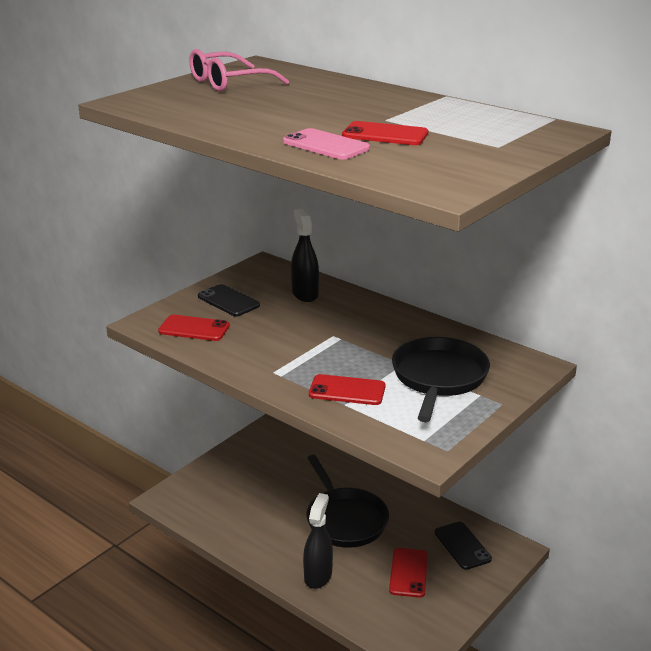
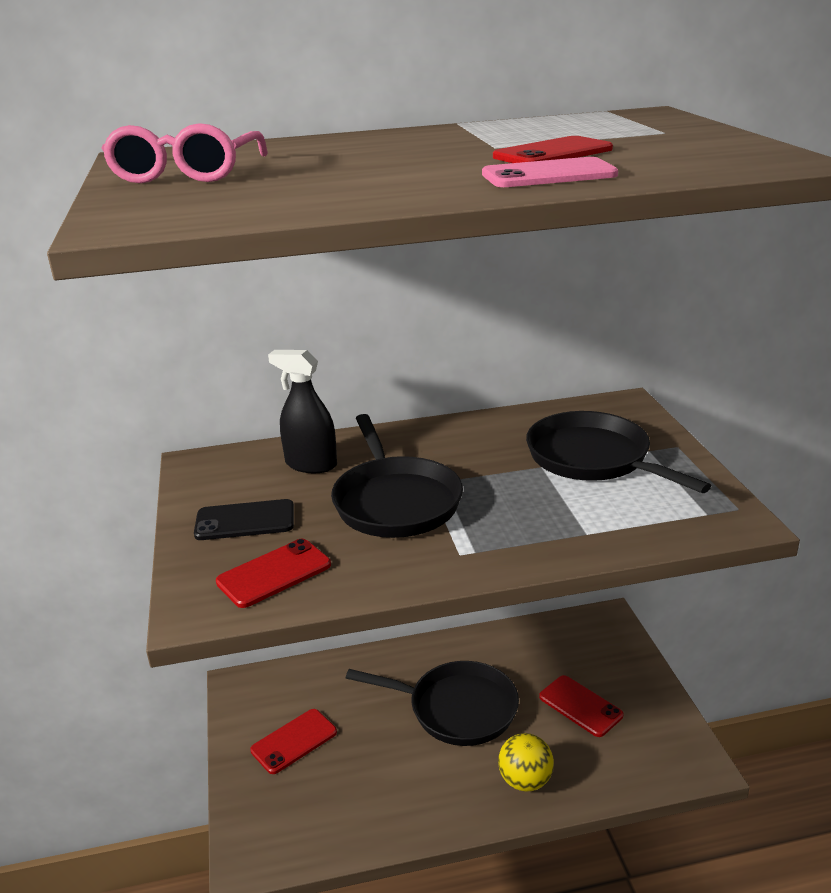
camera: 50 degrees left, 0 degrees up
black spray bottle [303,493,333,589] -> yellow ball [498,733,554,791]
red phone [309,374,386,405] -> red phone moved to [250,709,337,774]
black phone [435,521,492,570] -> none
none -> black pan [331,414,463,538]

